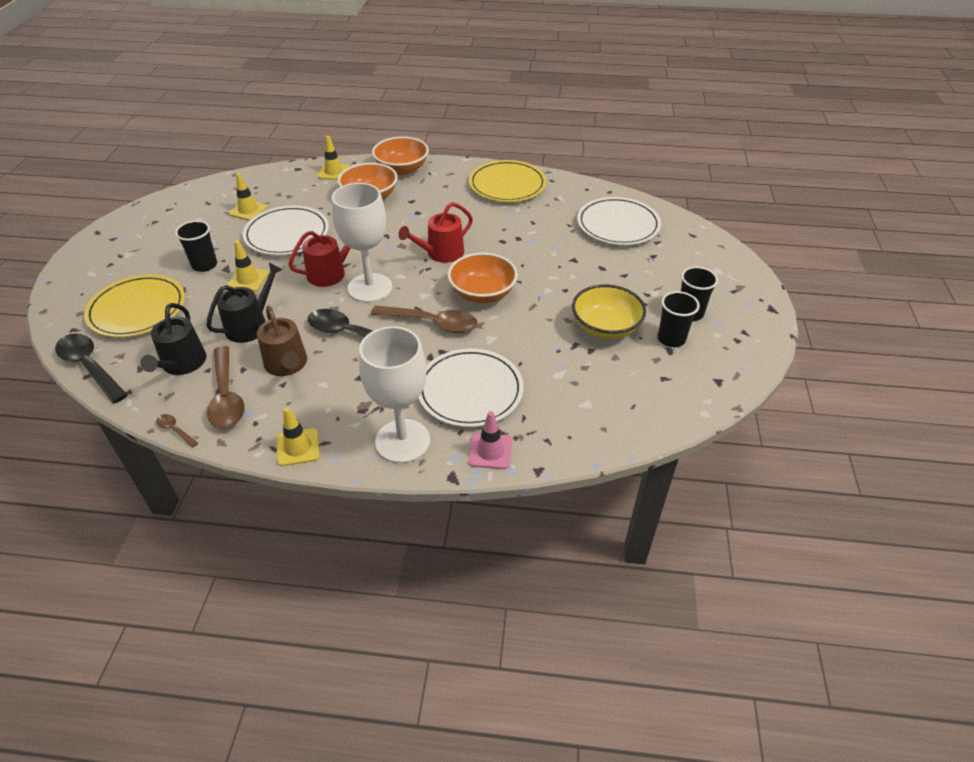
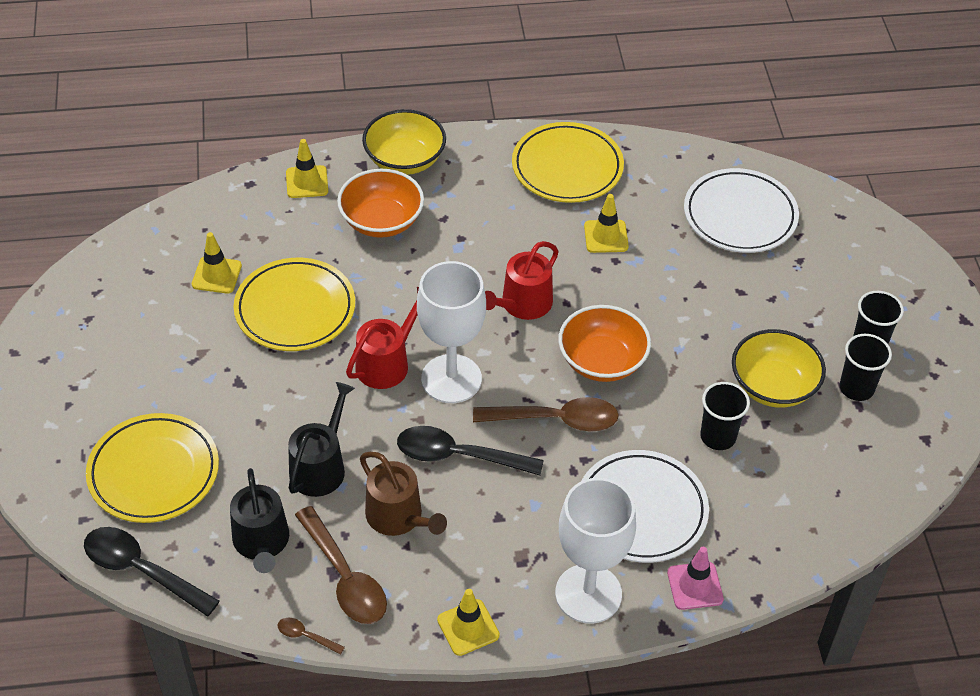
camera: 15 degrees left, 5 degrees up
black cup [175,220,217,272] -> black cup moved to [700,382,750,450]
yellow traffic cone [227,240,269,291] -> yellow traffic cone moved to [584,194,629,253]
white plate [243,205,329,255] -> yellow plate [234,258,355,351]
orange bowl [372,136,429,175] -> yellow bowl [362,109,446,175]

